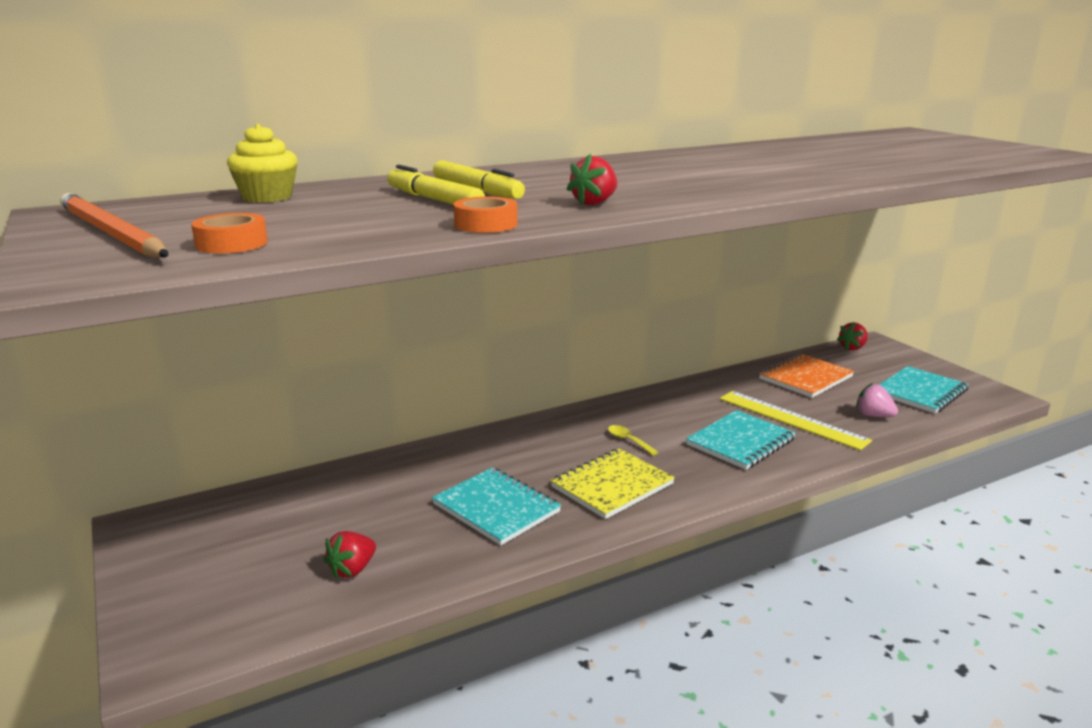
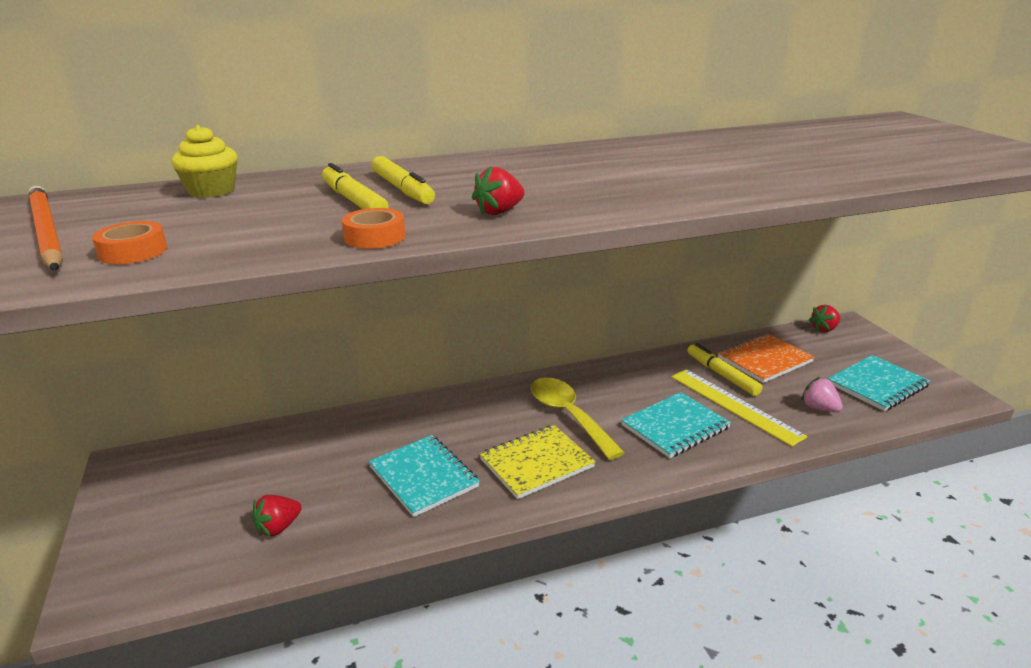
camera: 10 degrees right, 5 degrees up
yellow spoon [608,425,659,455] -> yellow spoon [531,378,625,460], size x2.30
none -> yellow marker [687,343,763,396]

